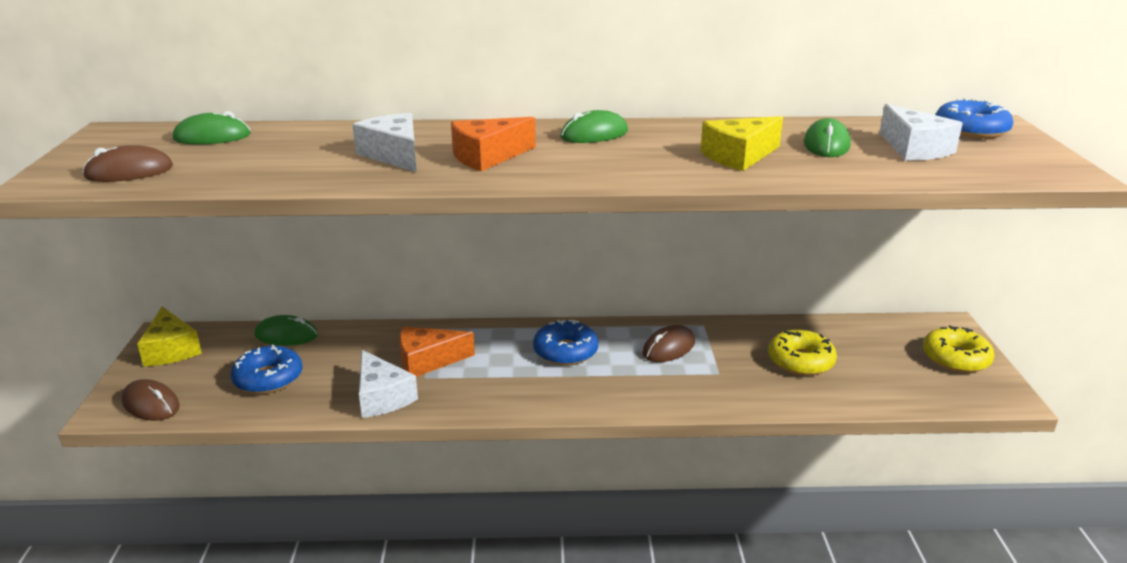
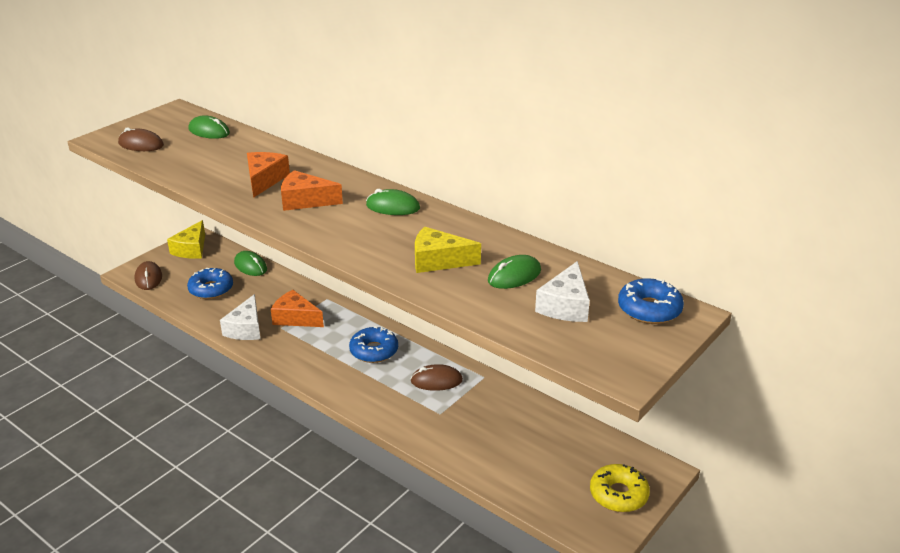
camera: 40 degrees right, 5 degrees up
white cheese [352,113,417,172] -> orange cheese [247,152,290,198]
yellow donut [768,330,837,376] -> none

